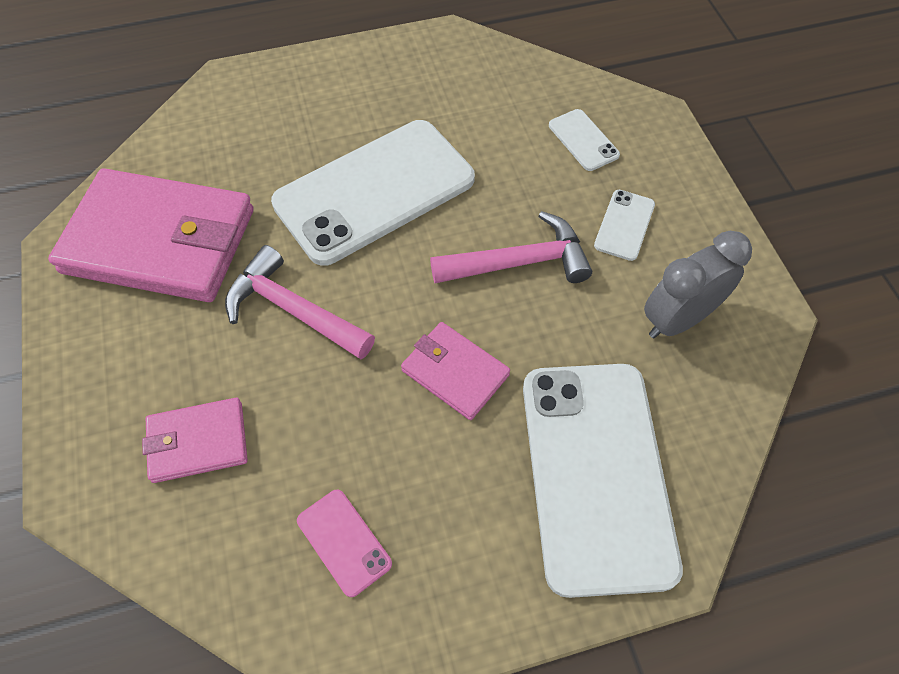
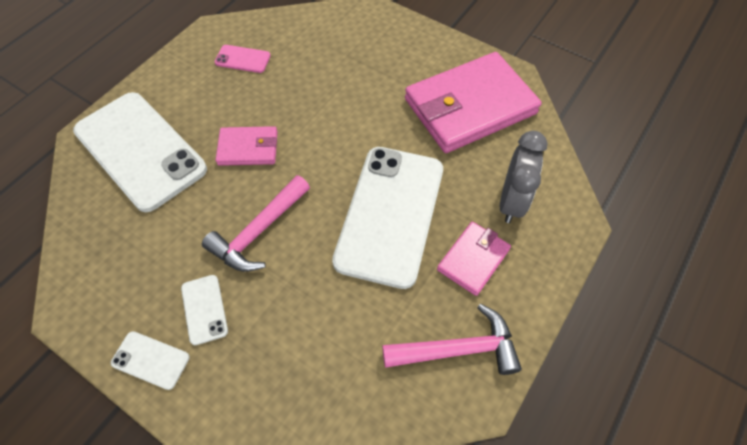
camera: 140 degrees right, 0 degrees up
pink wallet [142,398,248,483] -> pink wallet moved to [437,222,511,296]
pink hammer [225,245,375,359] -> pink hammer moved to [382,304,522,375]
white phone [549,109,620,171] -> white phone moved to [111,331,190,390]
grey clock [644,231,752,338] -> grey clock moved to [500,131,547,223]

